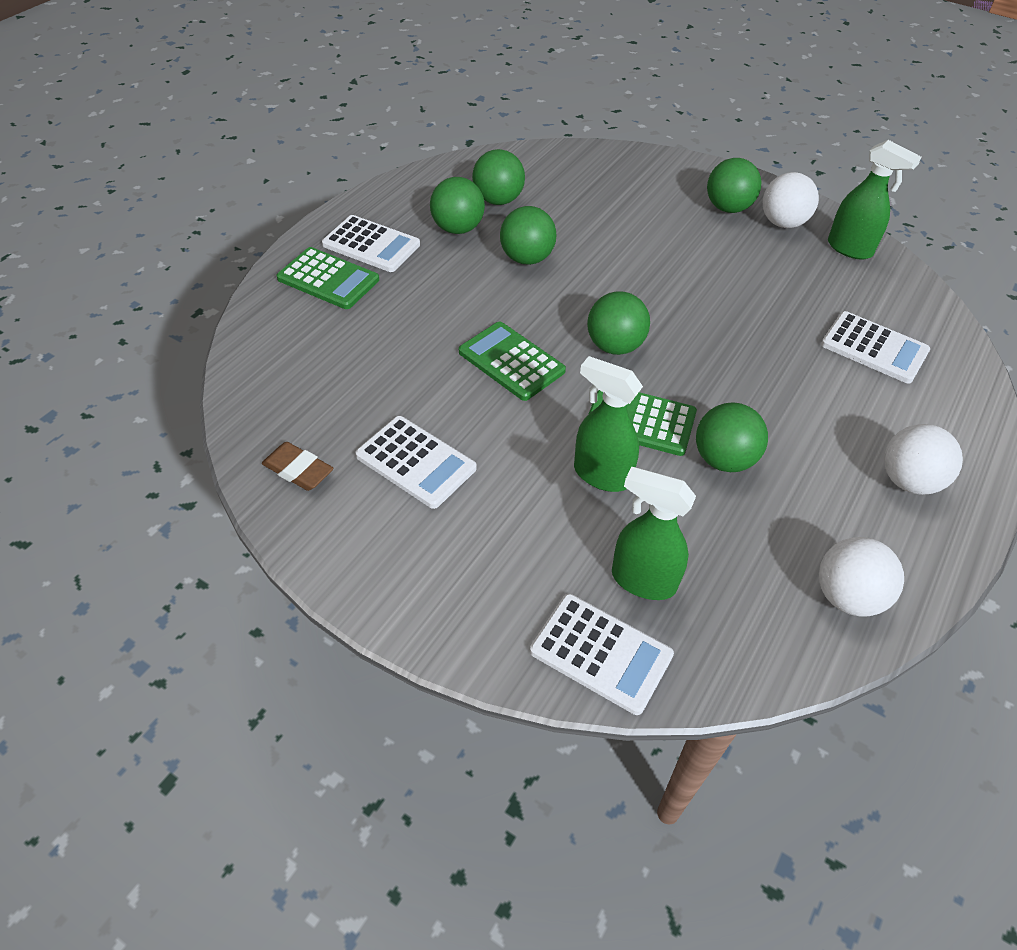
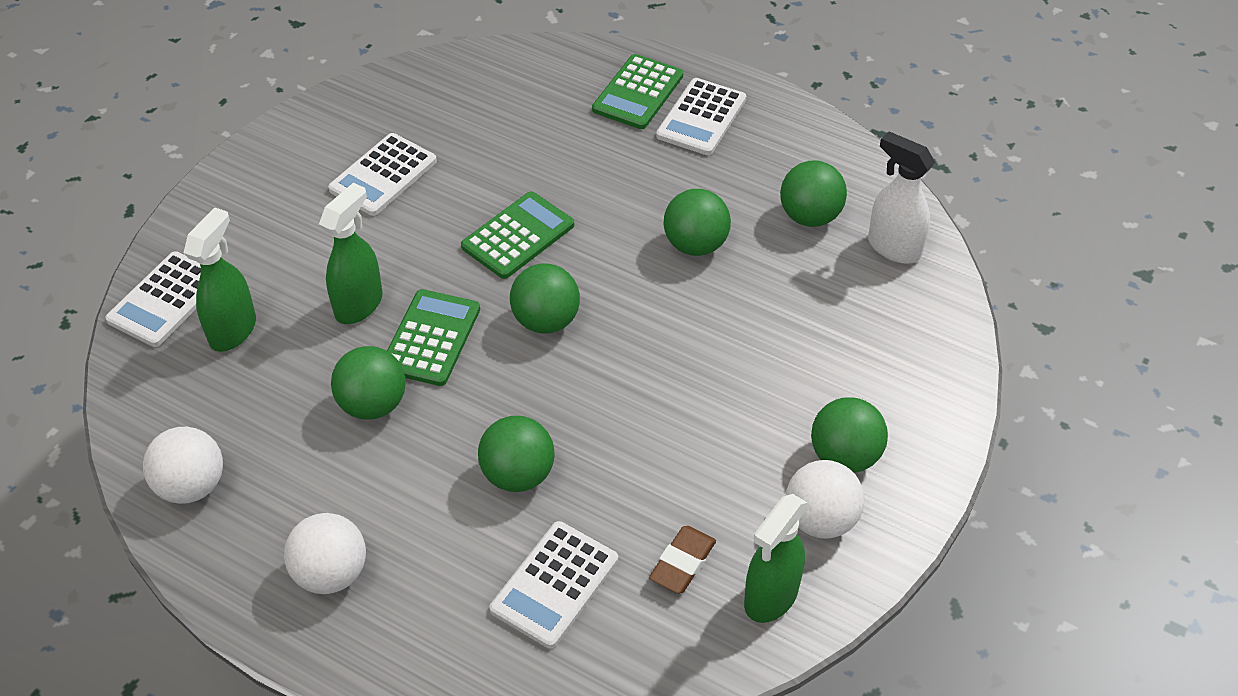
camera: 90 degrees right, 0 degrees up
brown eraser [262,442,334,491] -> brown eraser moved to [649,526,716,594]
green ball [430,177,485,234] -> green ball moved to [478,416,555,492]
none -> white spray bottle [868,131,935,264]

